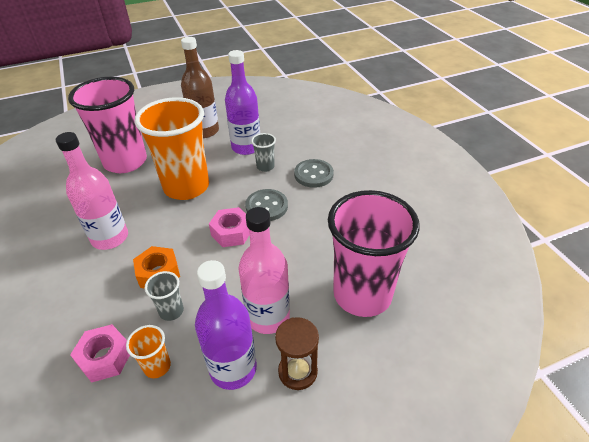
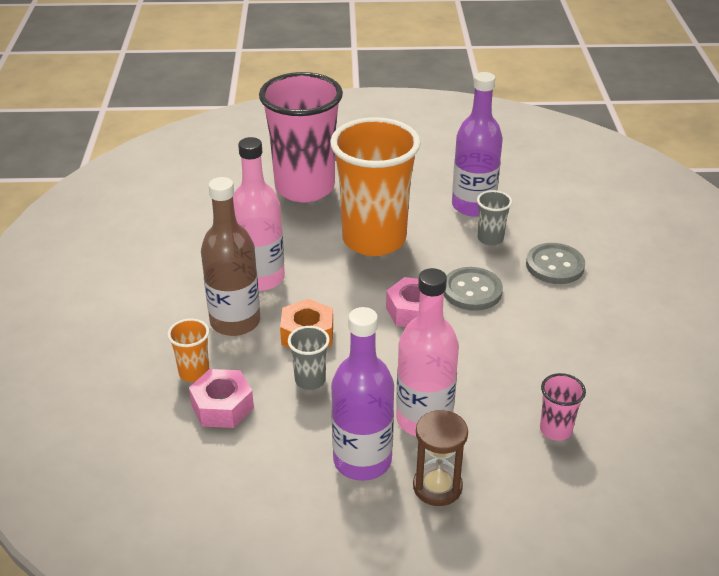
camera: 20 degrees right, 5 degrees down
orange cup [126,325,171,378] -> orange cup moved to [167,318,209,382]
brown bottle [181,37,219,138] -> brown bottle moved to [201,177,260,336]
pink cup [328,190,420,317] -> pink cup [540,373,586,441], size x0.41

